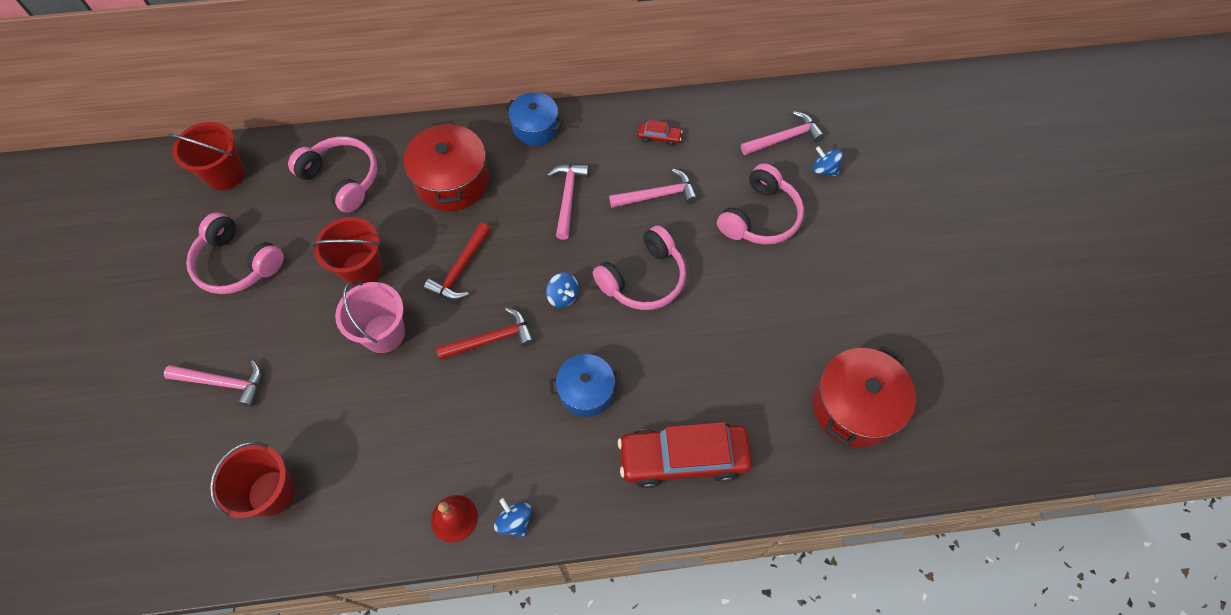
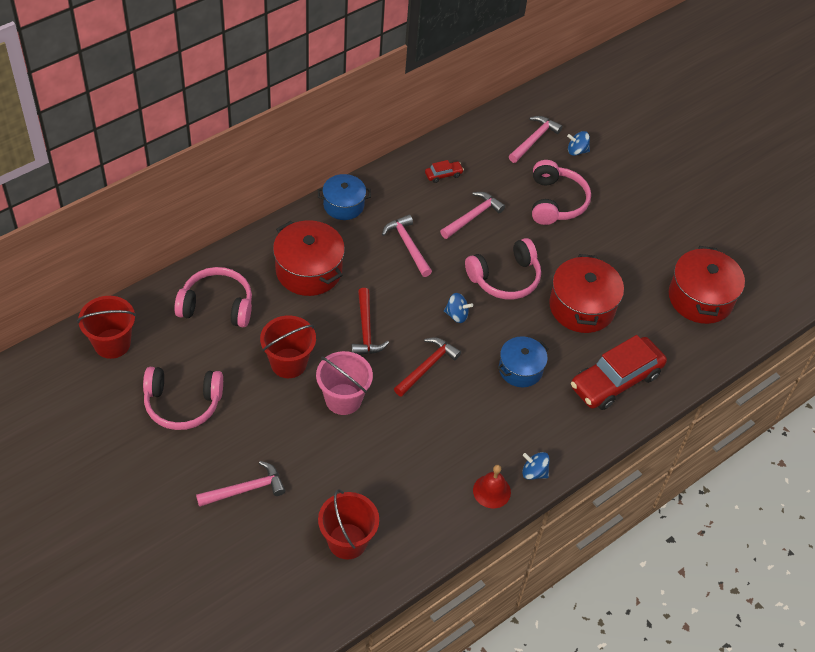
camera: 35 degrees left, 10 degrees down
pink headphones [593,225,686,310] -> pink headphones turned 45 degrees clockwise [465,238,541,300]
none -> red pot [549,254,624,333]

